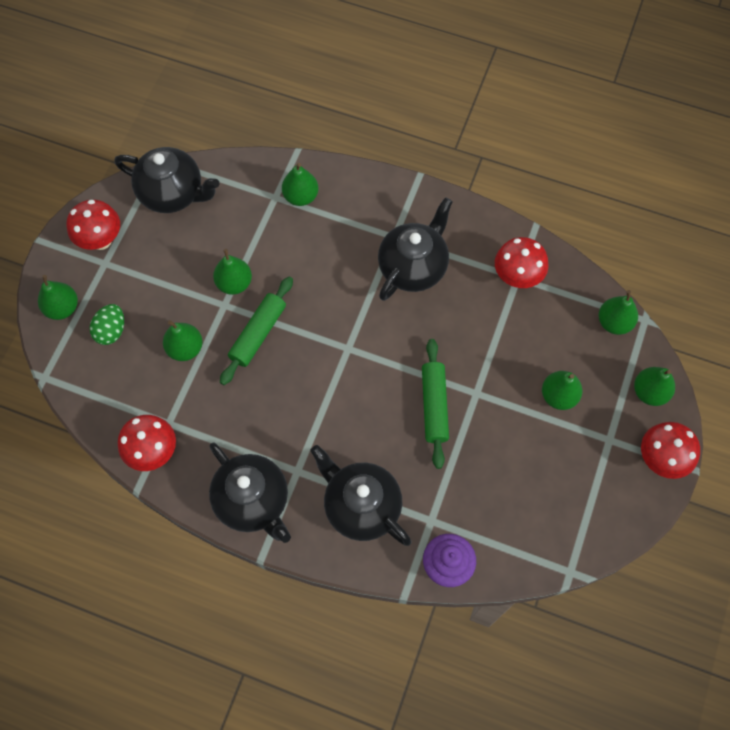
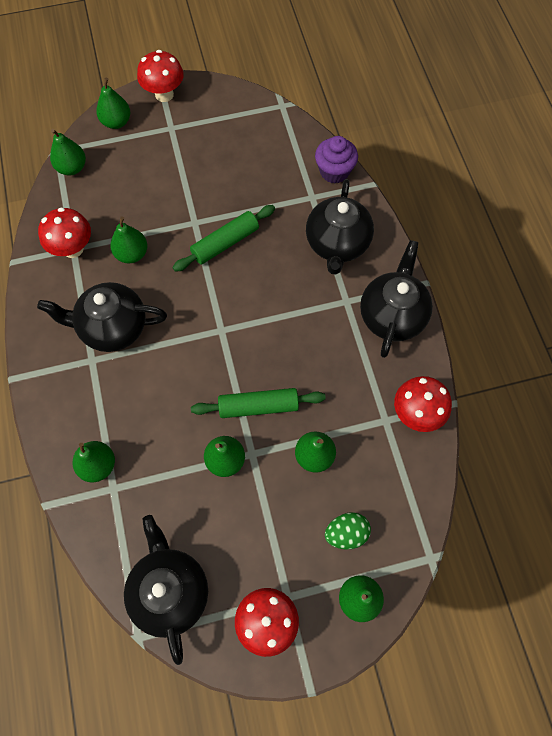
camera: 125 degrees left, 0 degrees up
green pear [542,371,583,410] -> green pear moved to [110,217,148,263]

